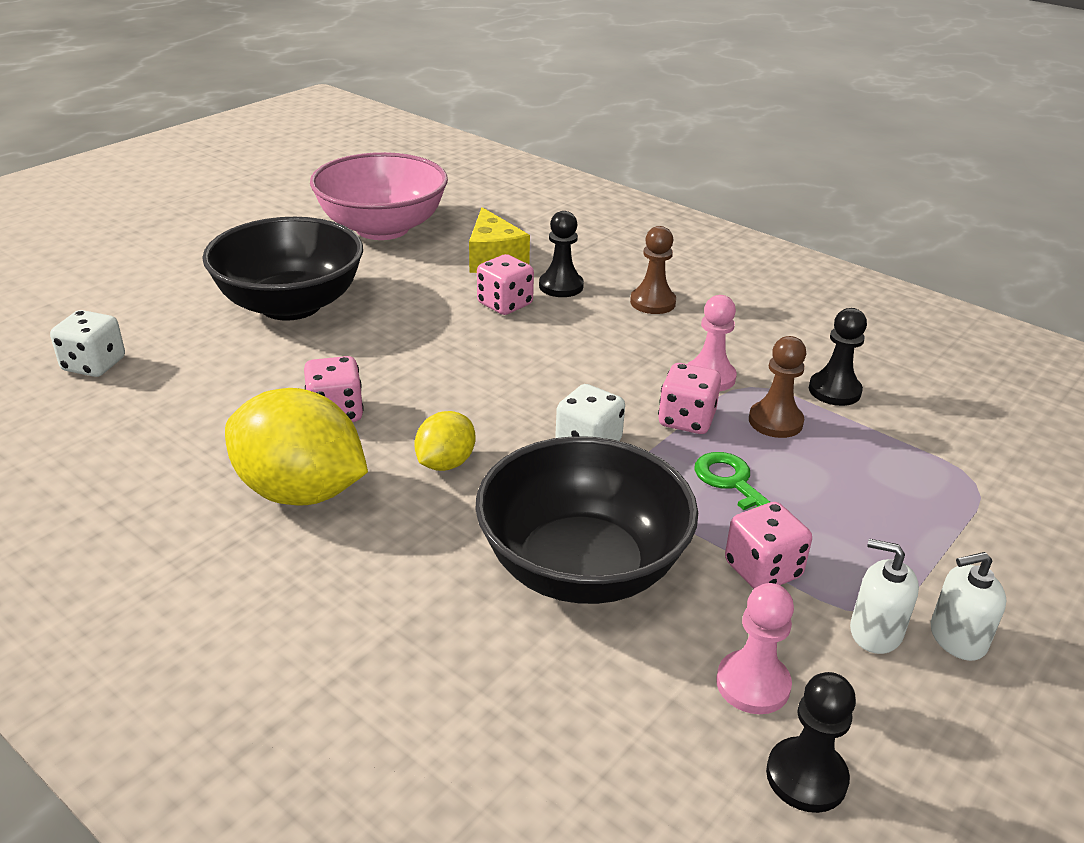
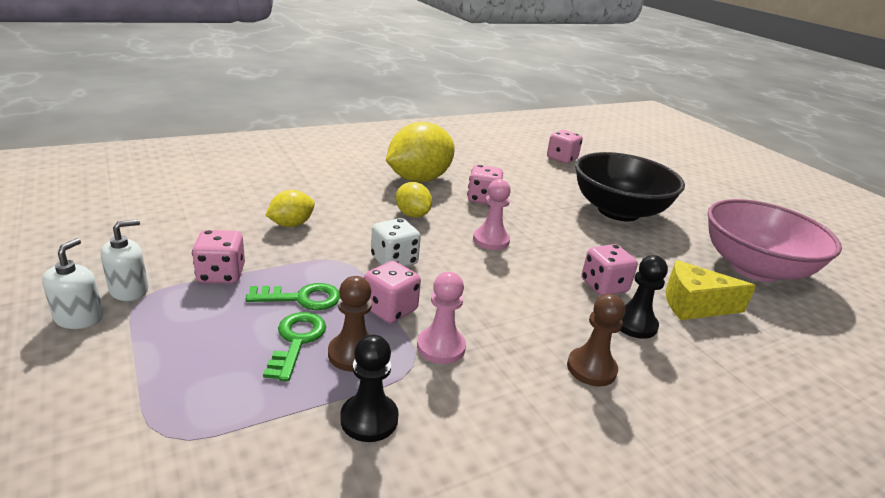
camera: 110 degrees right, 5 degrees down
white dice [50,310,125,377] -> pink dice [547,130,583,164]
black bowl [475,436,698,604] -> yellow lemon [266,190,315,227]
pink pawn [716,583,794,714] -> pink pawn moved to [473,179,511,250]
black pawn [766,672,856,813] -> none
none -> green key [263,312,326,382]

